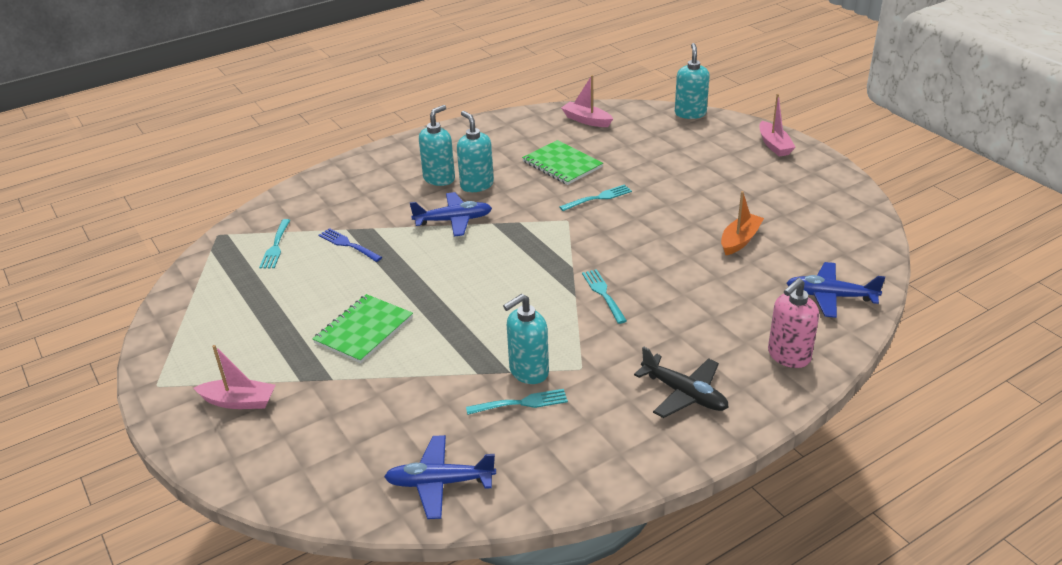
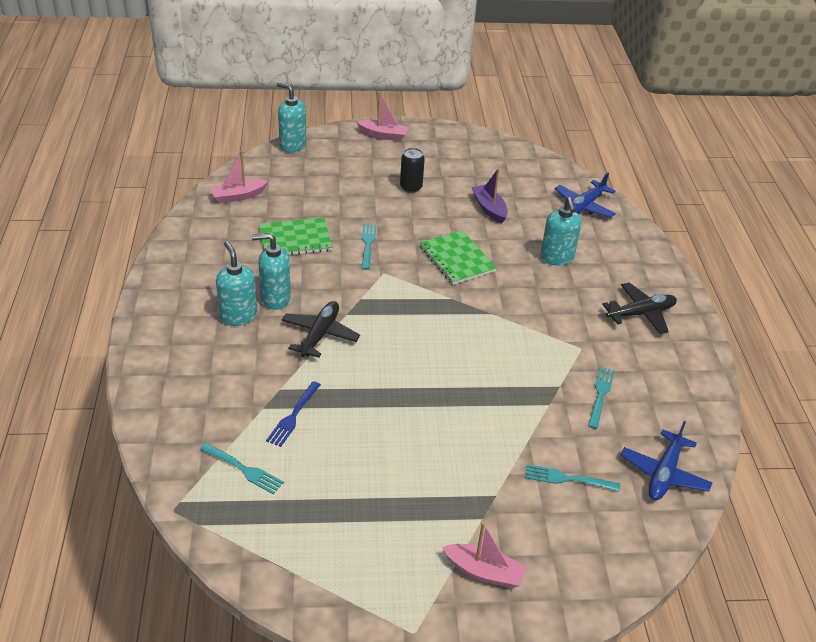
camera: 65 degrees left, 5 degrees up
pink boat [194,345,276,409] -> pink boat turned 75 degrees clockwise [442,522,527,588]
green notebook [313,294,413,363] -> green notebook moved to [420,230,497,285]
blue fork [318,228,382,262] -> blue fork turned 45 degrees counterclockwise [266,381,321,447]
blue plane [410,192,492,237] -> black plane [282,301,360,358]
turquoise soap dispenser [503,294,549,384] -> turquoise soap dispenser moved to [540,197,582,266]
turquoise fork [582,269,627,324] -> turquoise fork moved to [525,464,620,492]
orange boat [721,191,764,255] -> purple boat [472,168,508,223]
pink soap dispenser [768,278,819,368] -> none
none -> black can [400,148,425,193]

